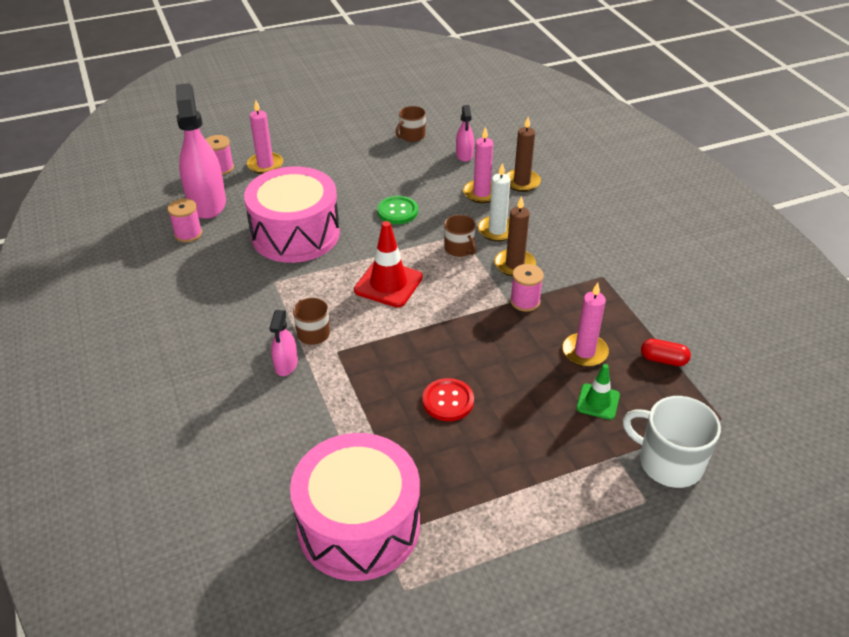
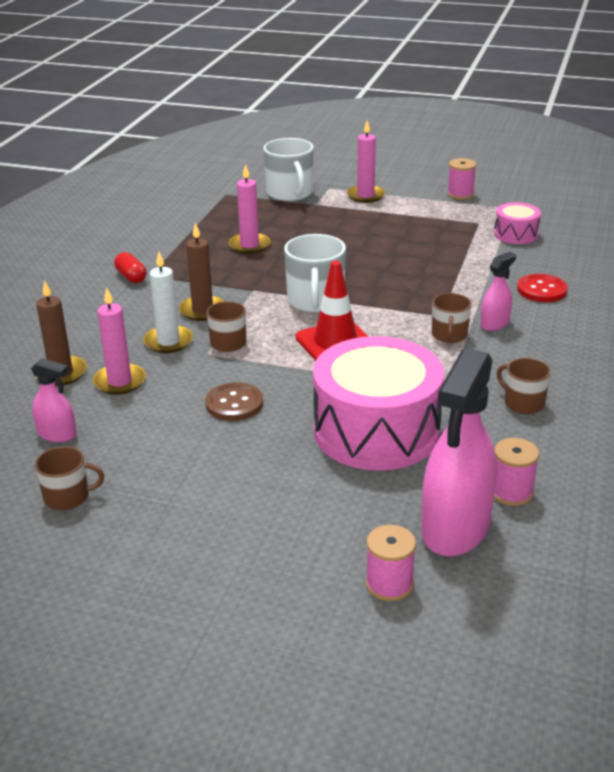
camera: 140 degrees left, 10 degrees down
pink candle [247,100,283,174] -> pink candle moved to [347,120,385,203]
pink drum [290,433,420,581] -> pink drum [494,202,541,244], size x0.47
green button [377,196,418,224] -> brown button [205,382,263,421]
red button [422,378,474,421] -> red button moved to [517,274,568,302]
pink spray bottle [456,105,474,162] -> pink spray bottle turned 75 degrees clockwise [31,358,77,442]
pink spool [510,264,544,312] -> pink spool moved to [447,158,477,200]
green traffic cone [576,364,620,420] -> none
red capsule [641,339,691,366] -> red capsule moved to [114,252,147,283]
none -> white mug [284,234,346,313]
none -> brown mug [497,358,551,414]

